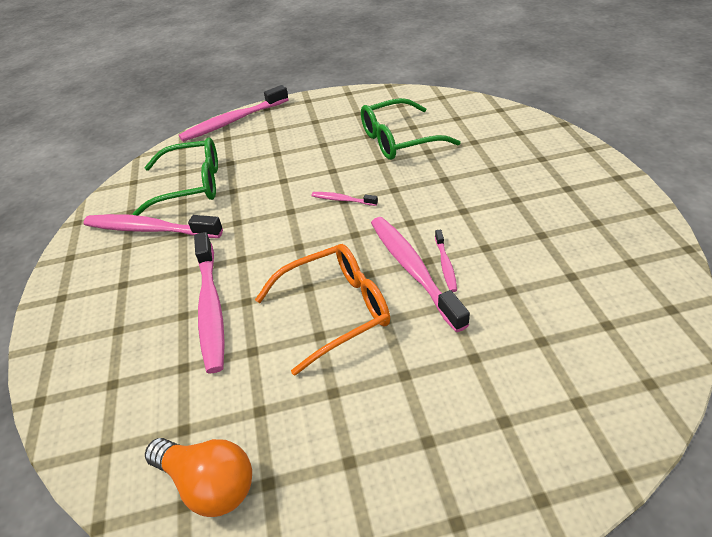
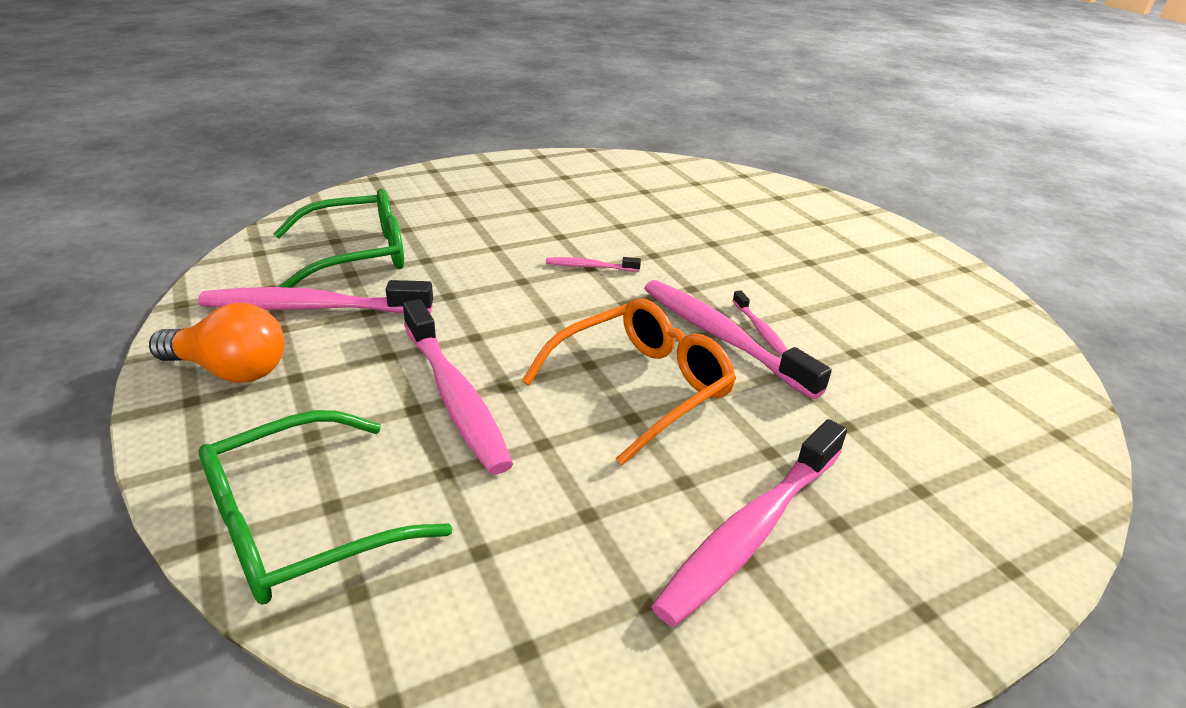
camera: 20 degrees left, 10 degrees down
orange light bulb [145,438,252,517] -> orange light bulb moved to [149,303,284,383]
pink toothbrush [179,85,289,142] -> pink toothbrush moved to [652,419,847,627]
green glasses [361,98,461,160] -> green glasses moved to [198,410,453,605]

